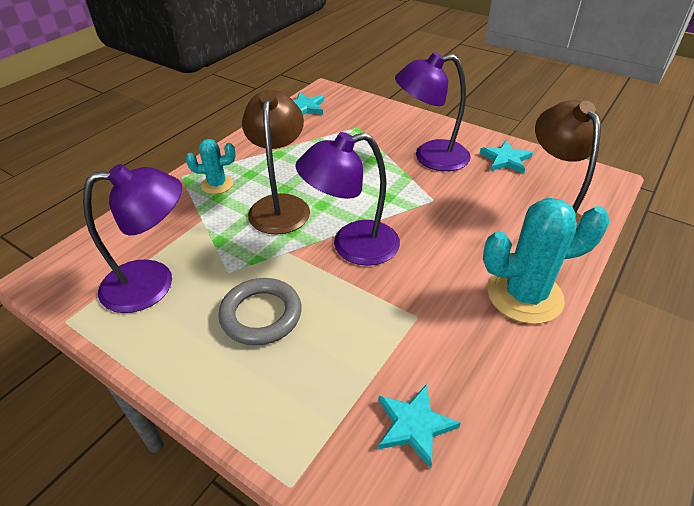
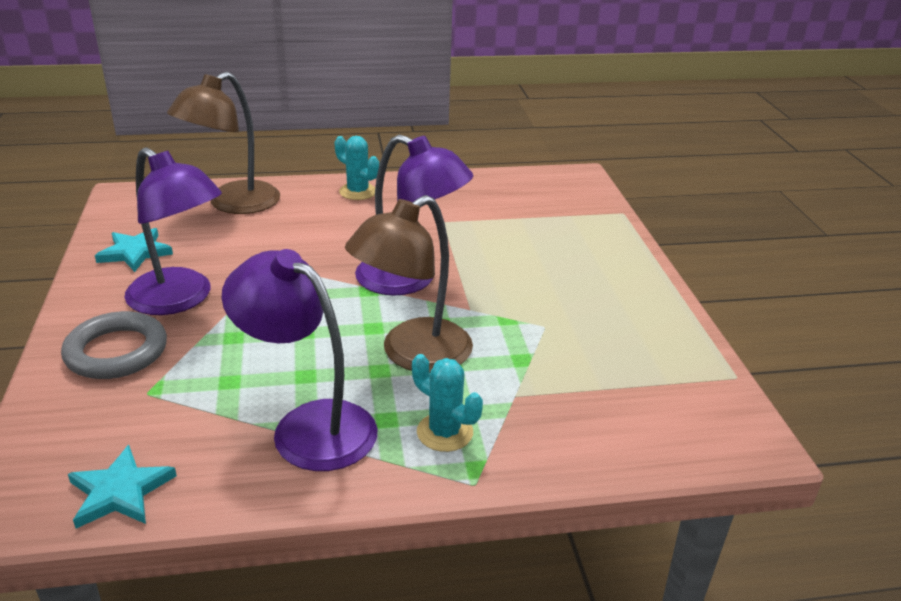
camera: 135 degrees left, 10 degrees down
purple lamp [83,164,182,313] -> purple lamp moved to [222,249,378,471]
grey ring [218,278,302,345] -> grey ring moved to [61,311,167,379]
turquoise star [378,384,461,468] -> none
turquoise cactus [483,198,609,324] -> turquoise cactus [334,136,379,200], size x0.55

